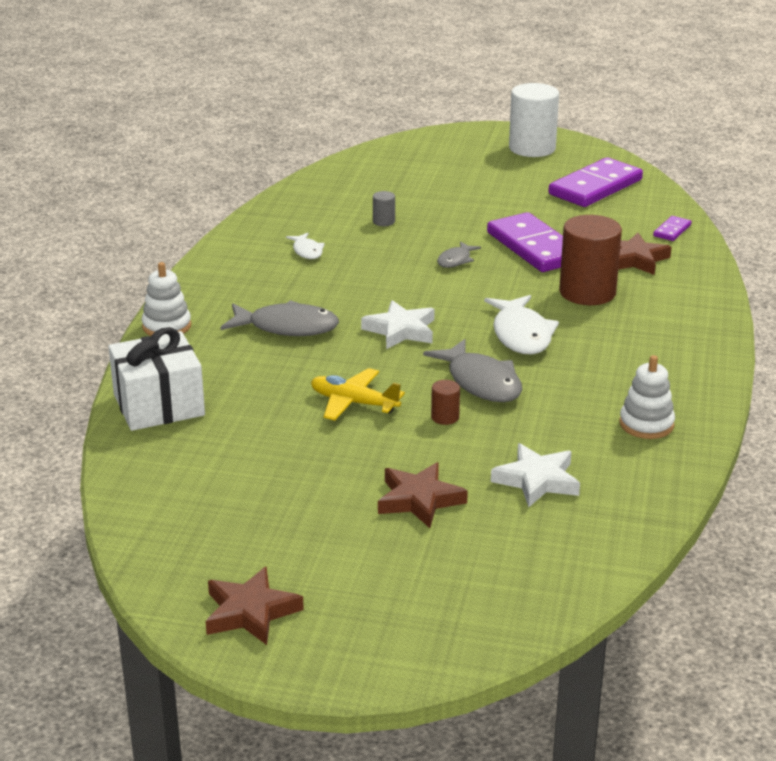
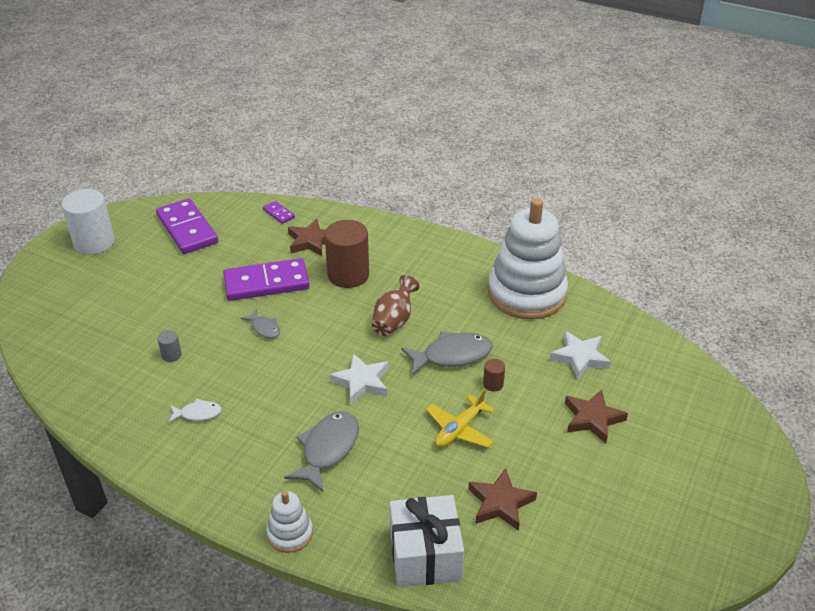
camera: 75 degrees left, 10 degrees up
brown star [206,566,304,645] -> brown star moved to [468,468,537,531]
white fish [484,295,559,355] -> brown vase [372,275,419,336]
white stacking toy [620,355,675,439] -> white stacking toy [488,198,568,320], size x2.21

